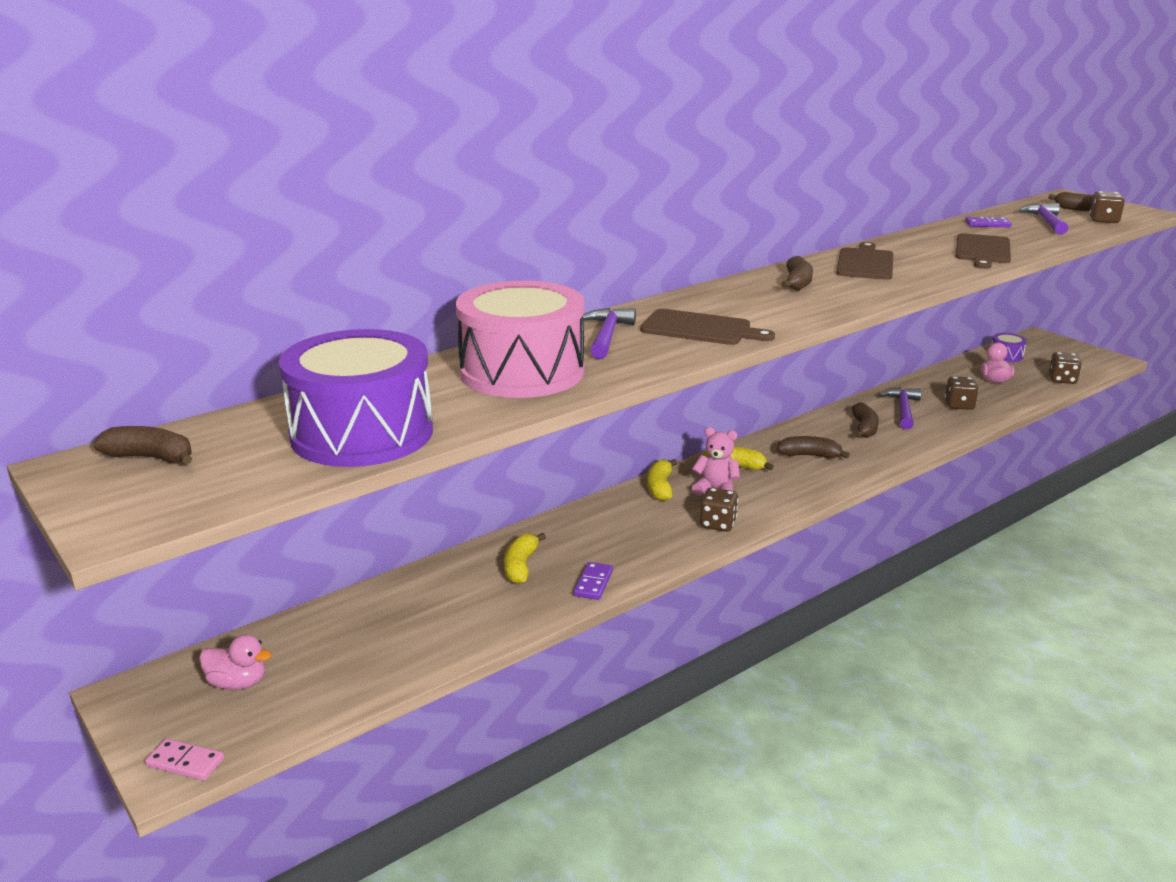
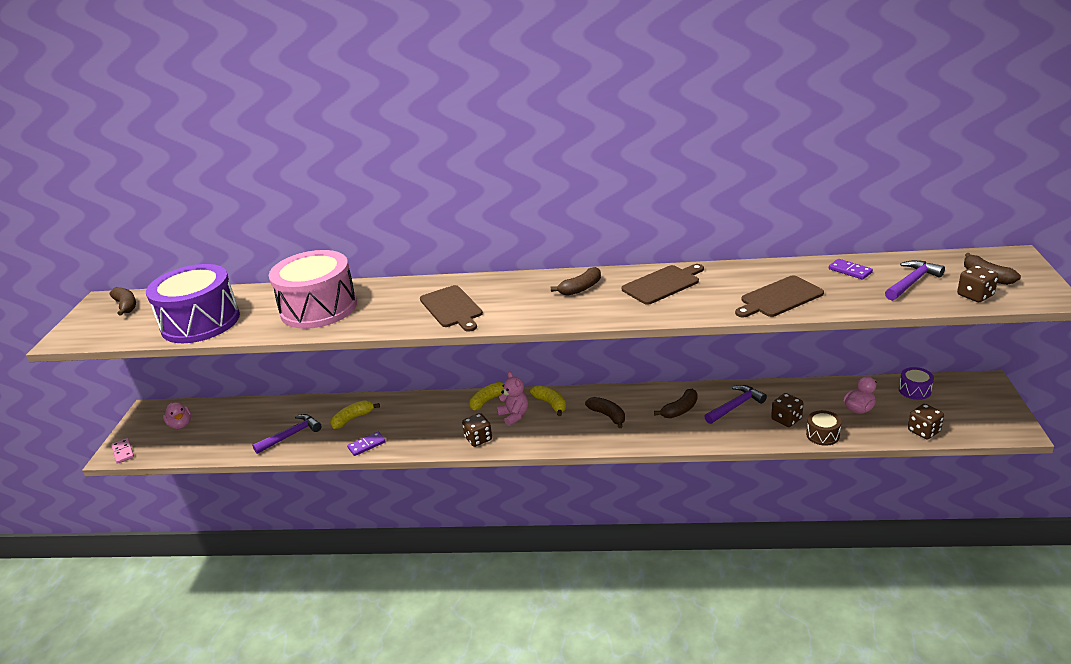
camera: 45 degrees right, 5 degrees up
purple hammer [583,308,636,359] -> purple hammer moved to [252,414,321,454]
none -> brown drum [806,410,841,446]

